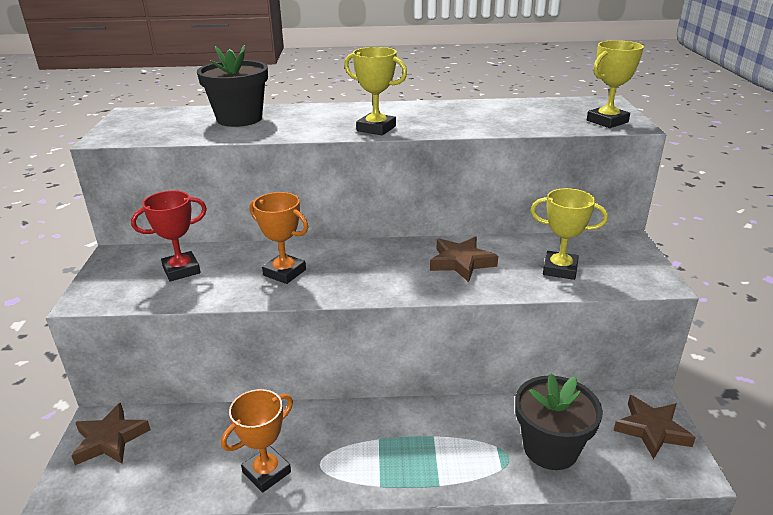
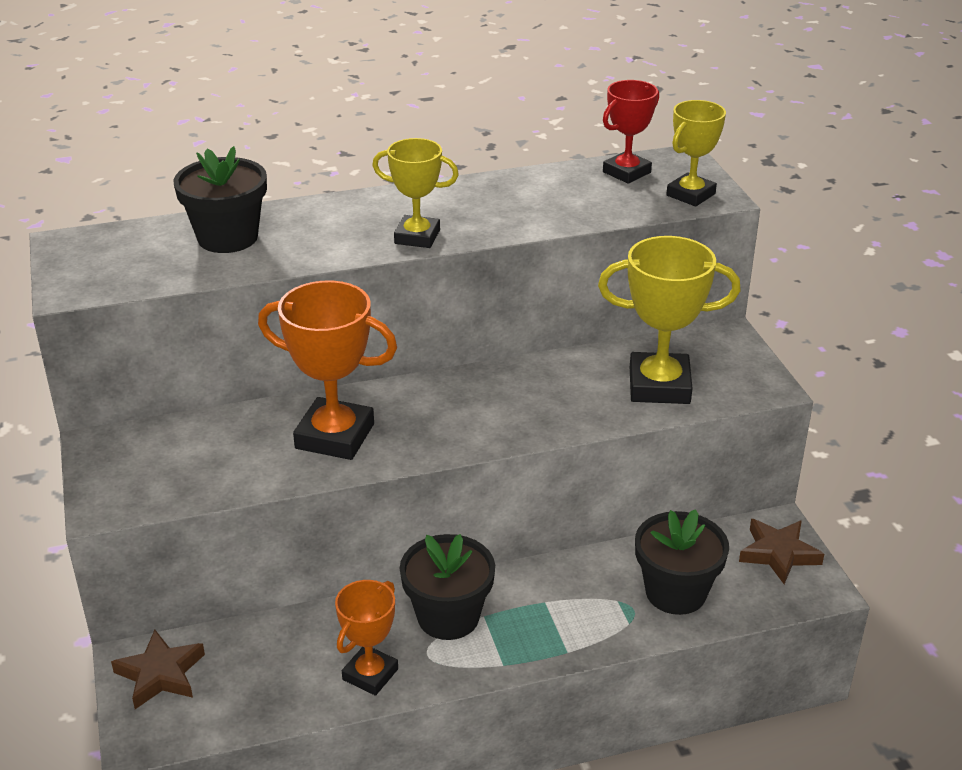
camera: 15 degrees left, 5 degrees up
red trophy [131,191,207,281] -> red trophy moved to [603,80,659,184]
orange trophy [250,192,308,284] -> orange trophy [258,281,397,460], size x1.59
brown star [430,236,498,282] -> none
yellow trophy [530,188,608,280] -> yellow trophy [598,236,741,404], size x1.59
none -> black flower pot [400,534,495,640]

